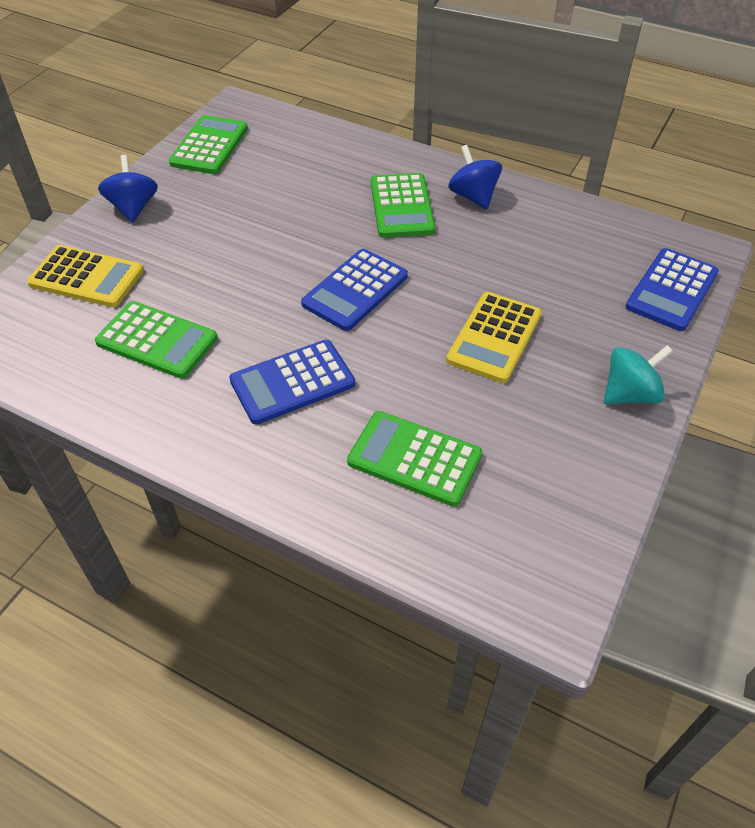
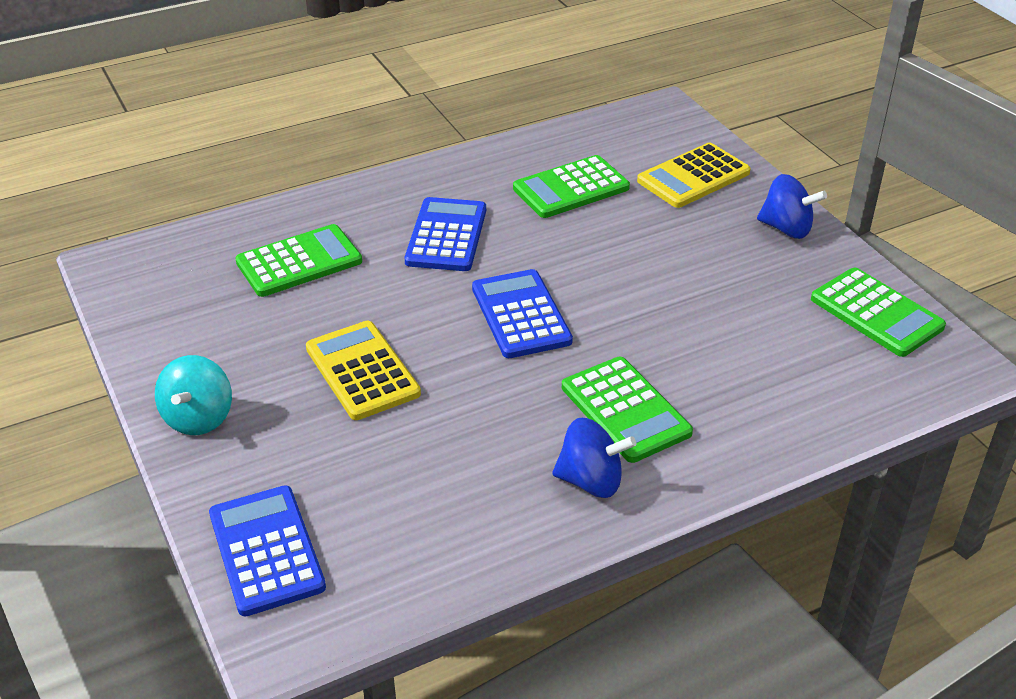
camera: 125 degrees right, 10 degrees down
green calculator [371,173,435,238] -> green calculator turned 150 degrees counterclockwise [562,356,693,463]

